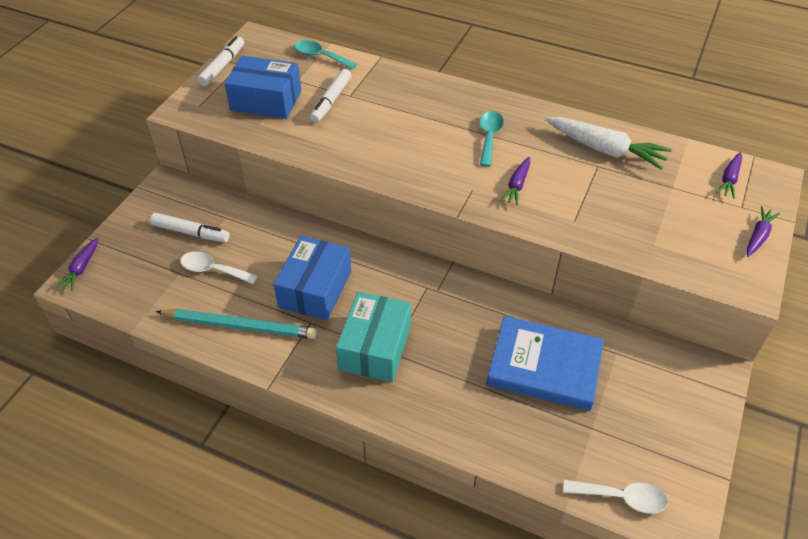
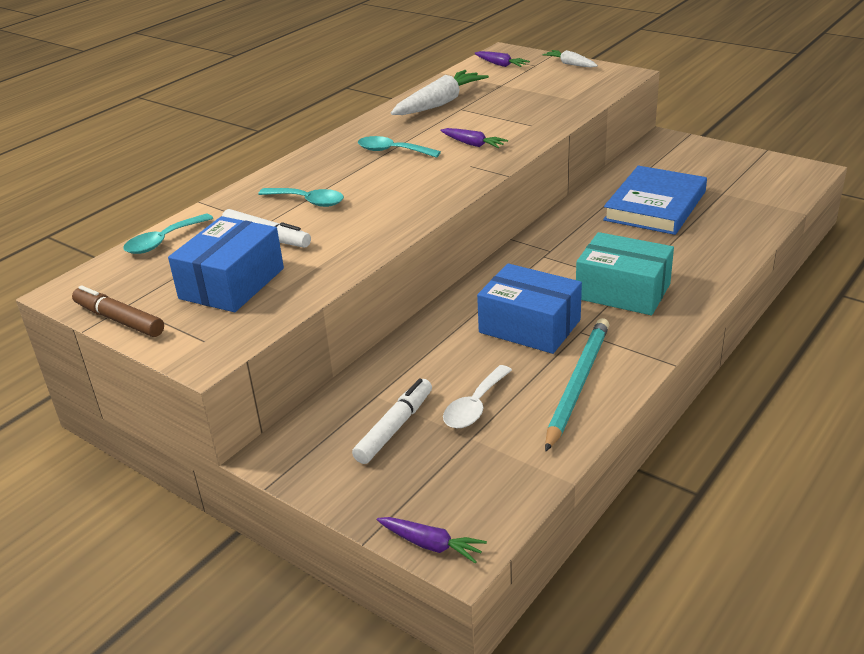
camera: 75 degrees left, 15 degrees down
white marker [197,36,244,86] -> brown marker [72,285,164,337]
white spoon [563,480,668,514] -> none
purple carrot [746,206,780,257] -> white carrot [543,50,598,67]
none -> turquoise spoon [258,188,344,207]

